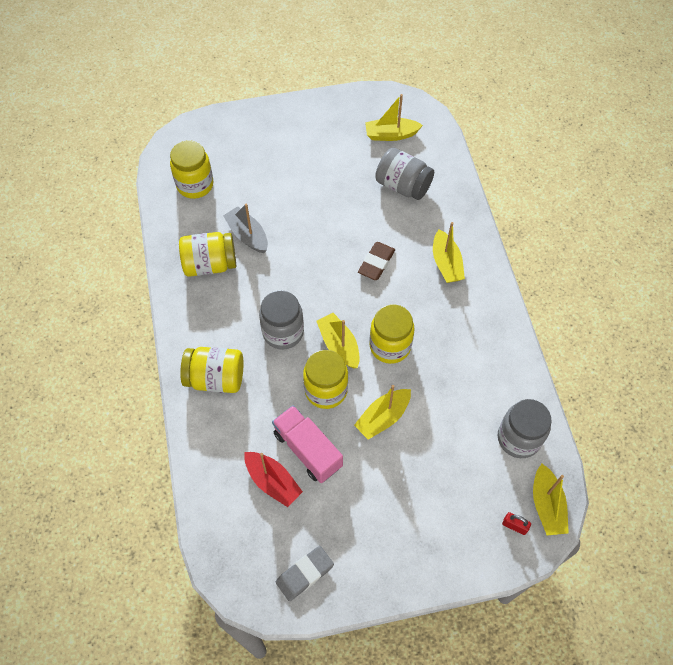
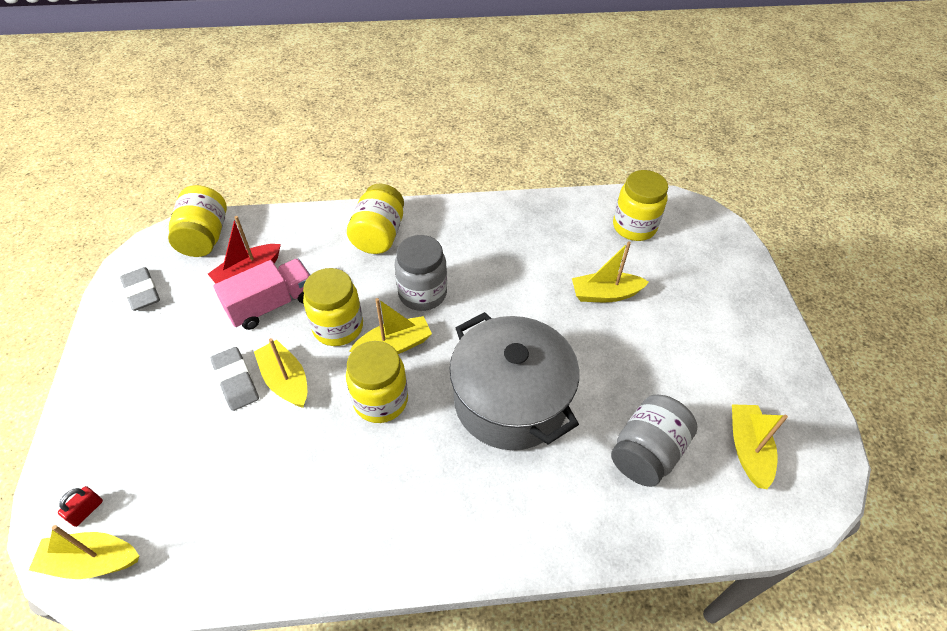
camera: 95 degrees right, 10 degrees down
yellow jar [179,232,236,277] -> yellow jar moved to [168,185,227,257]
grey boat [223,203,268,253] -> none
brown eraser [358,242,395,280] -> grey pot [449,312,579,450]
yellow boat [433,222,465,283] -> yellow boat moved to [572,241,649,302]
grey jar [498,399,551,458] -> none
none -> grey eraser [211,347,259,411]

